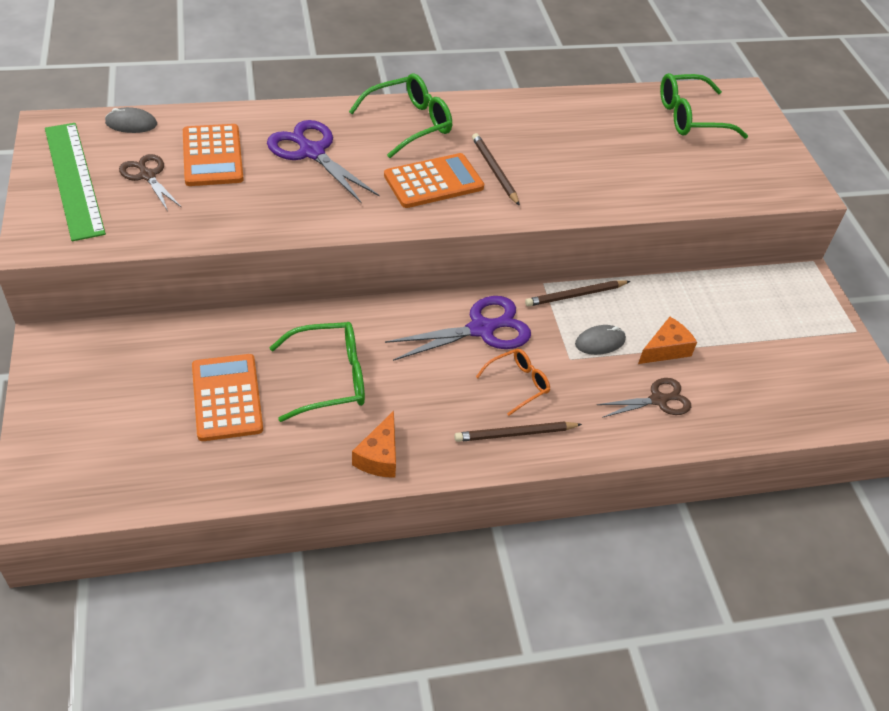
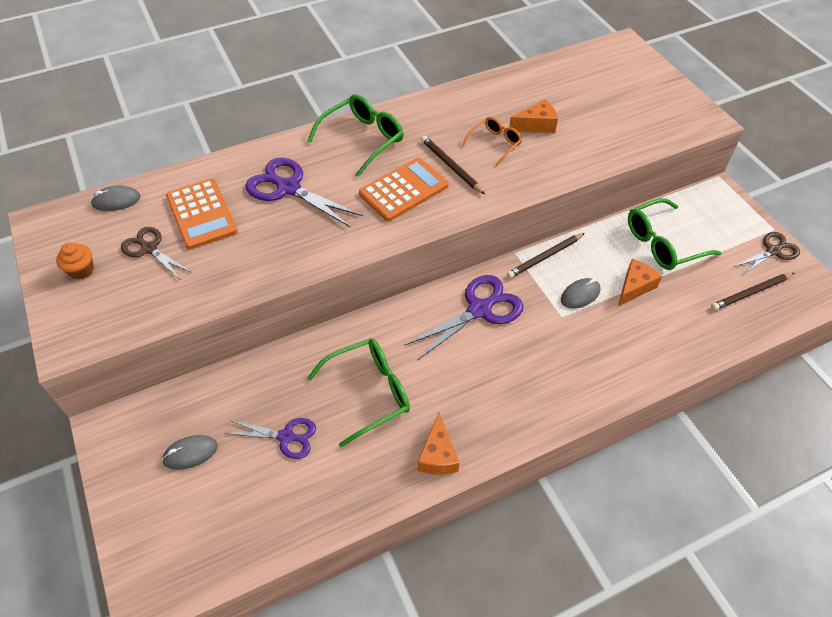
camera: 10 degrees left, 5 degrees up
green ruler [45,123,106,241] -> orange cupcake [56,242,94,279]
orange calculator [192,354,263,441] -> purple scissors [225,418,316,459]
brown pencil [454,421,582,442] -> brown pencil moved to [711,273,794,310]
orange glasses [476,349,550,416] -> orange glasses moved to [462,117,522,166]
brown scissors [597,378,691,418] -> brown scissors moved to [733,232,800,274]
green glasses [660,73,748,139] -> green glasses moved to [628,198,722,270]
none -> grey mouse [162,435,218,470]
none -> orange cheese [509,99,558,133]

